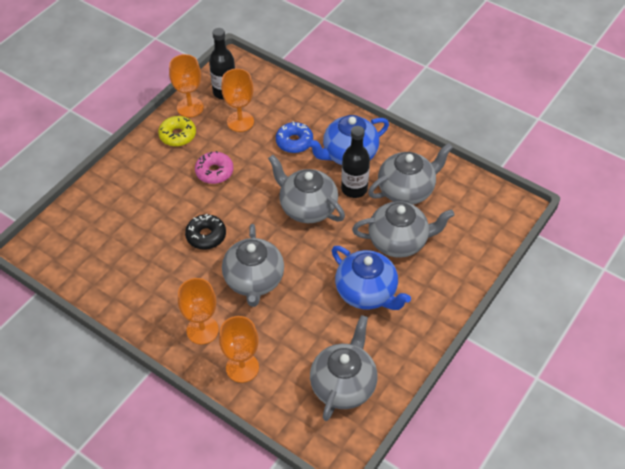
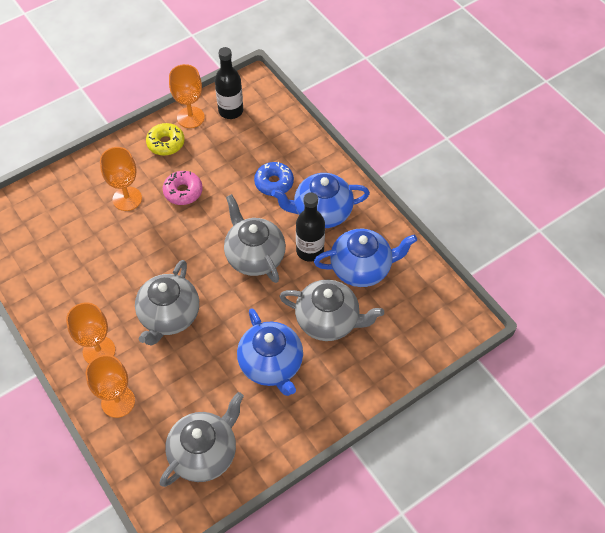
camera: 20 degrees right, 5 degrees up
black donut [185,214,226,250] -> none
orange goblet [221,68,254,132] -> orange goblet moved to [100,147,142,211]
grey teapot [368,143,453,205] -> blue teapot [314,229,417,287]

